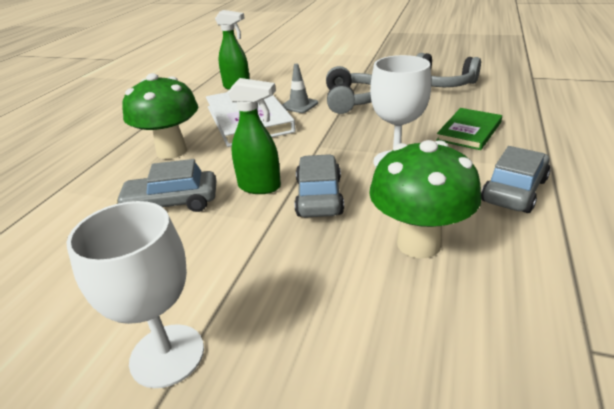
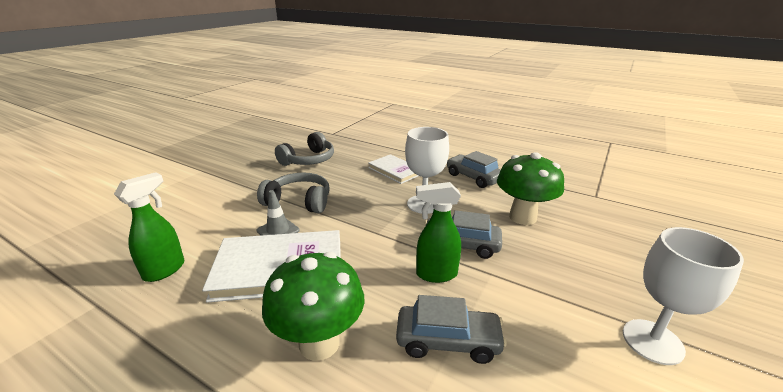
camera: 80 degrees left, 5 degrees down
grey car [115,159,217,212] -> grey car turned 90 degrees counterclockwise [396,295,507,364]
green spray bottle [227,78,281,194] -> green spray bottle turned 120 degrees counterclockwise [416,182,461,283]
green book [436,108,502,150] -> white book [368,154,418,184]

